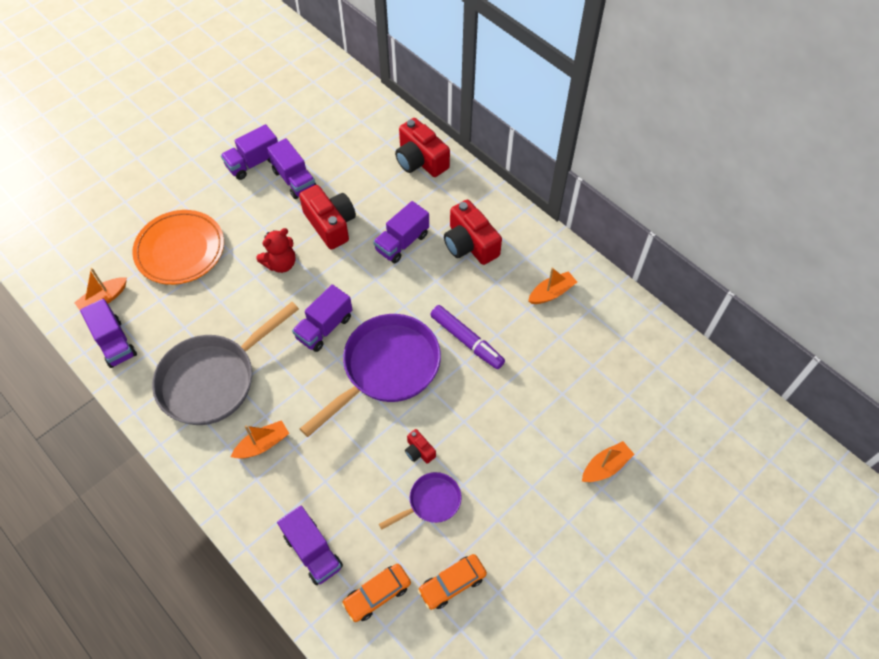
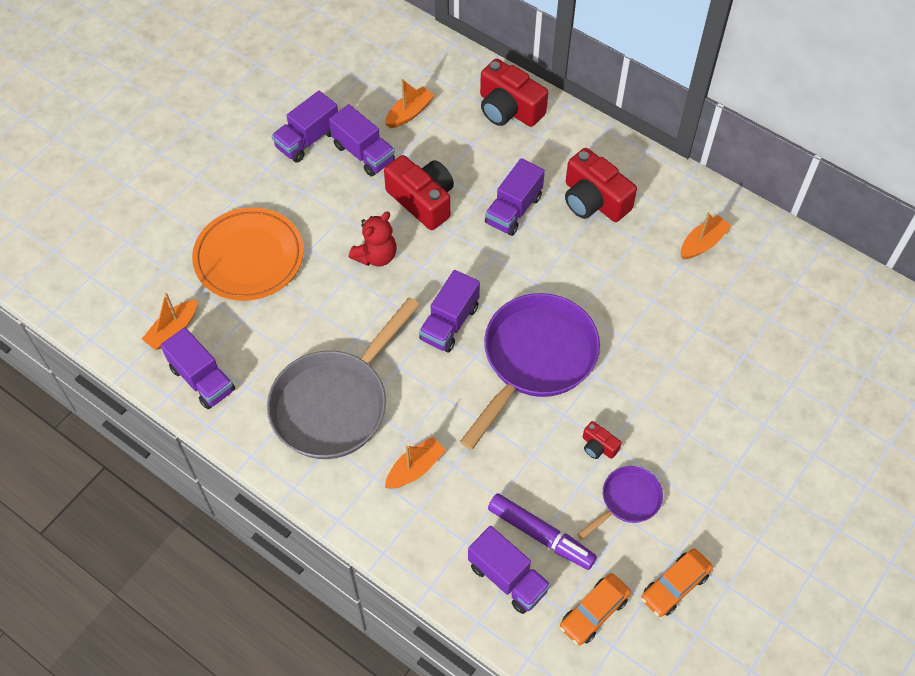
camera: 10 degrees left, 0 degrees up
purple marker [430,305,505,369] -> purple marker moved to [488,493,597,570]
orange boat [582,441,634,482] -> orange boat moved to [385,79,435,128]

